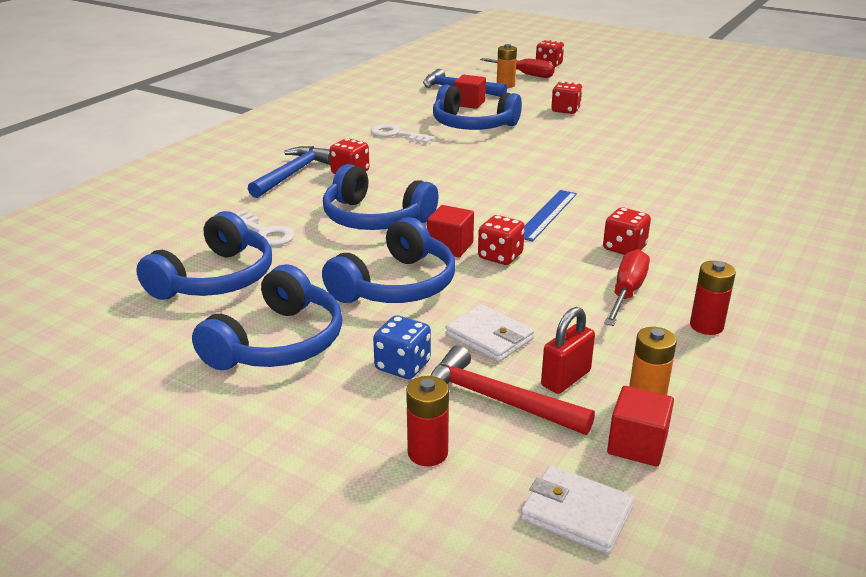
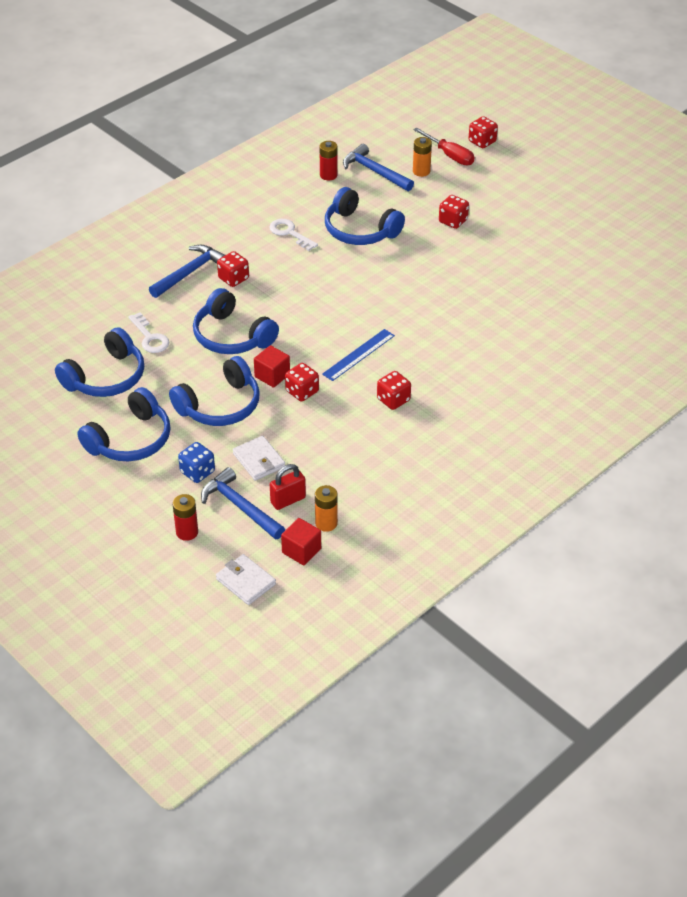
camera: 15 degrees right, 15 degrees up
red hammer [430,345,595,435] -> blue hammer [201,467,285,539]
red cube [454,75,486,109] -> none
red screwdriver [604,249,650,326] -> none
red battery [690,261,736,335] -> red battery moved to [319,141,338,181]

